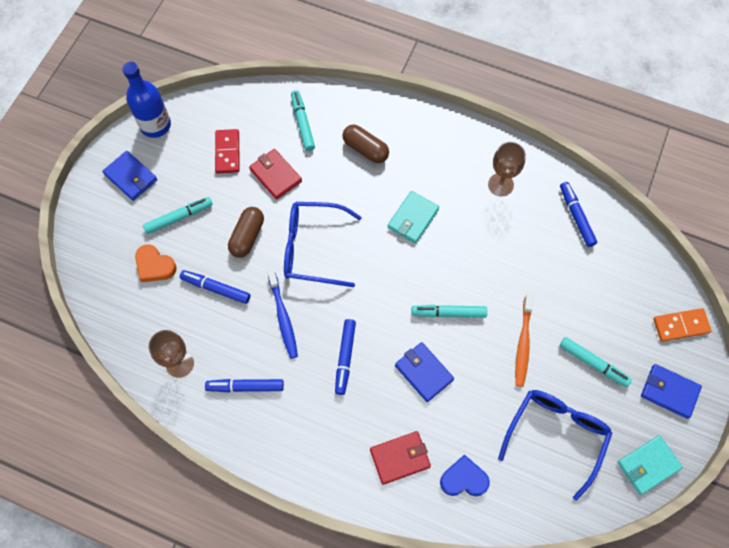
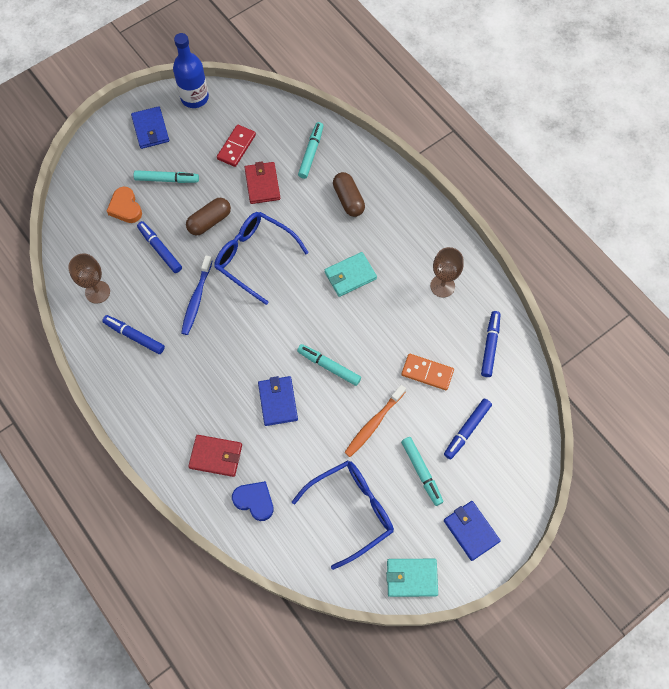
camera: 30 degrees right, 0 degrees up
blue marker [335,319,356,395] -> blue marker moved to [444,399,492,459]
orange domino [653,308,711,342] -> orange domino moved to [401,354,454,390]

